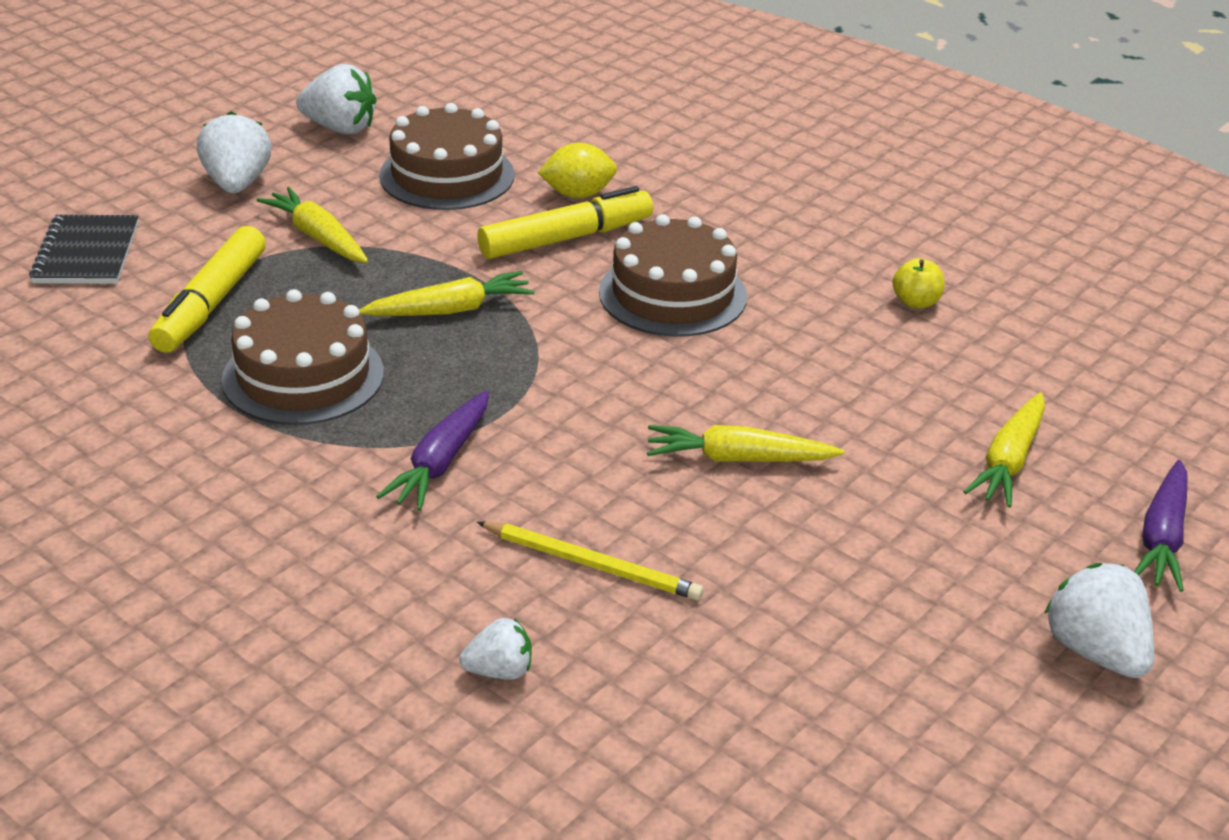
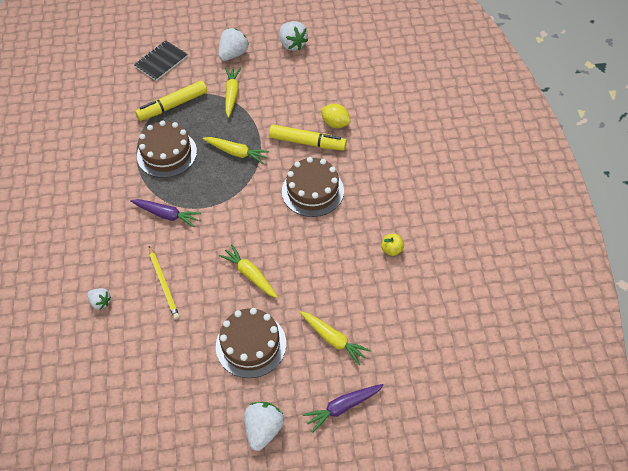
camera: 45 degrees right, 20 degrees up
purple carrot [376,390,489,511] -> purple carrot turned 135 degrees counterclockwise [130,199,201,227]
brown cake [379,103,515,210] -> brown cake moved to [216,308,286,378]
yellow carrot [964,392,1045,508] -> yellow carrot turned 120 degrees counterclockwise [300,311,371,365]

